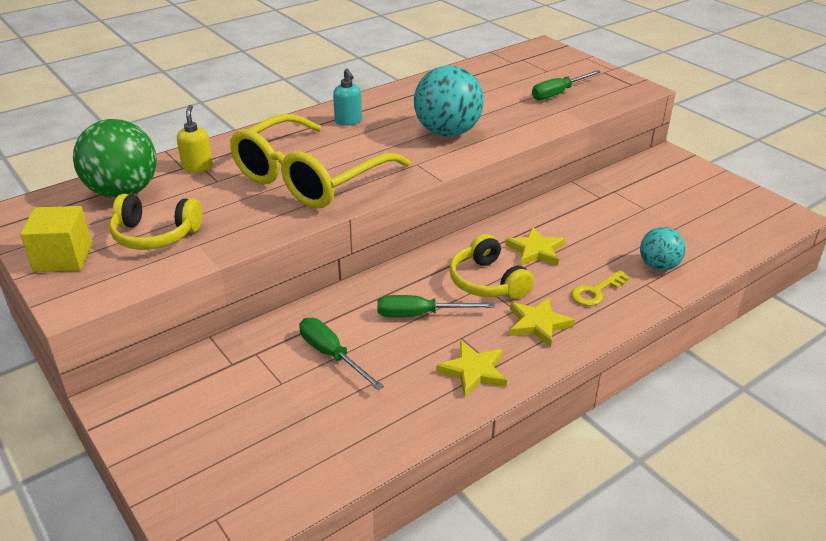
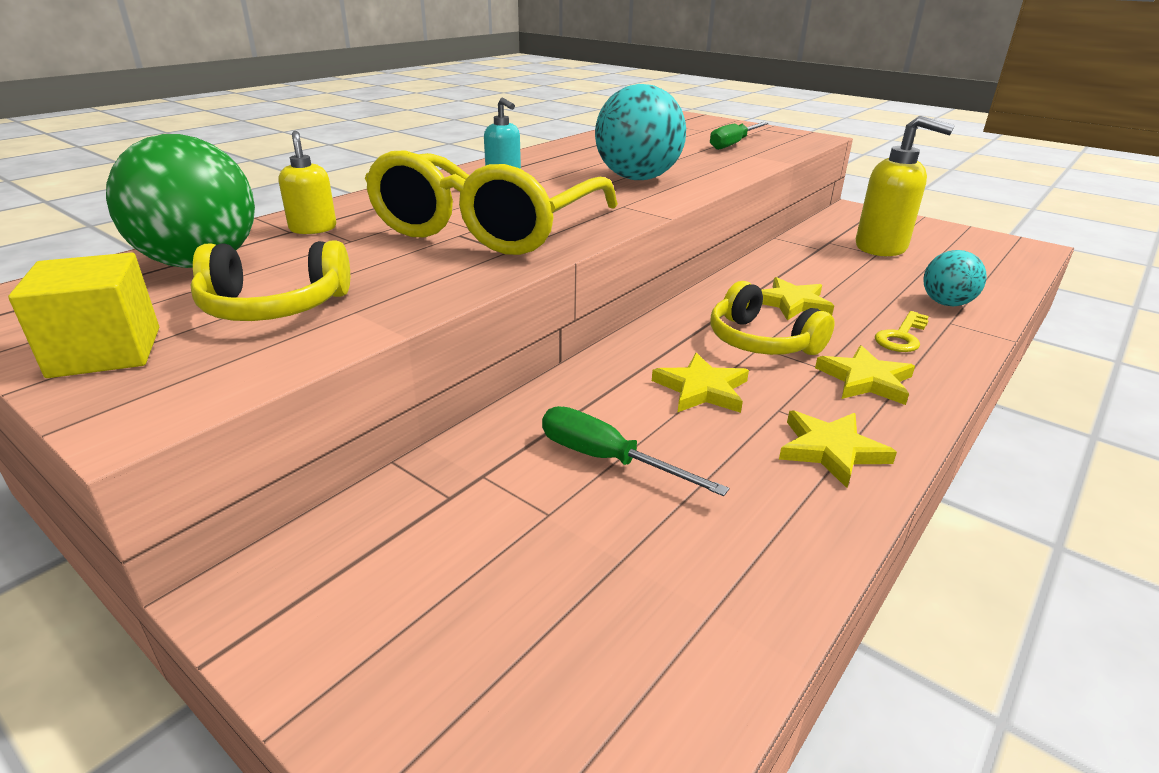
camera: 15 degrees left, 5 degrees down
green screwdriver [377,295,495,317] -> yellow star [652,353,749,413]
none -> yellow soap dispenser [856,115,955,256]

